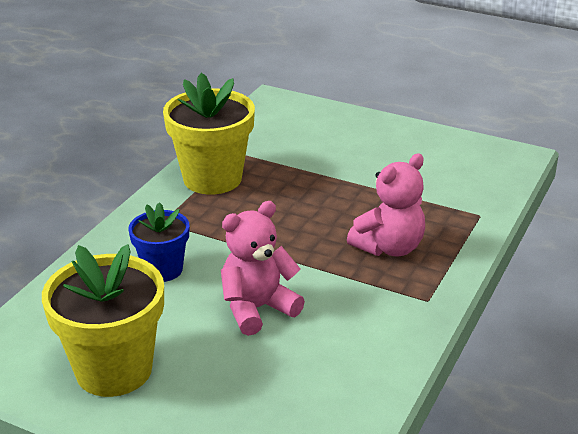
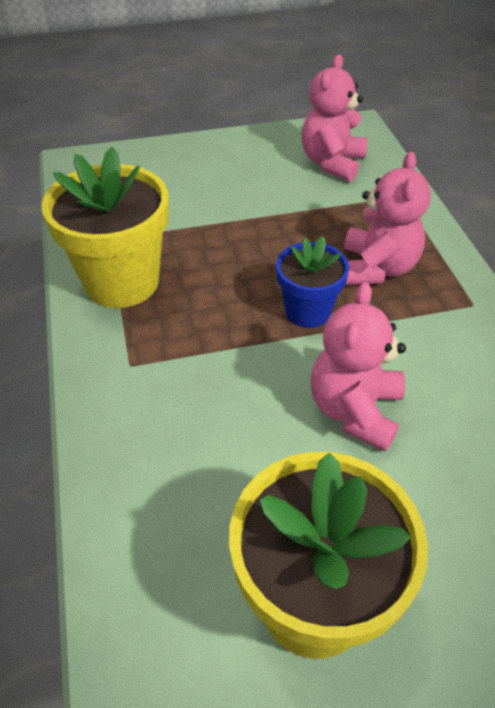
camera: 40 degrees left, 15 degrees up
blue flower pot [129,202,189,282] -> blue flower pot moved to [276,236,349,328]
none -> pink teddy bear [301,54,368,182]

